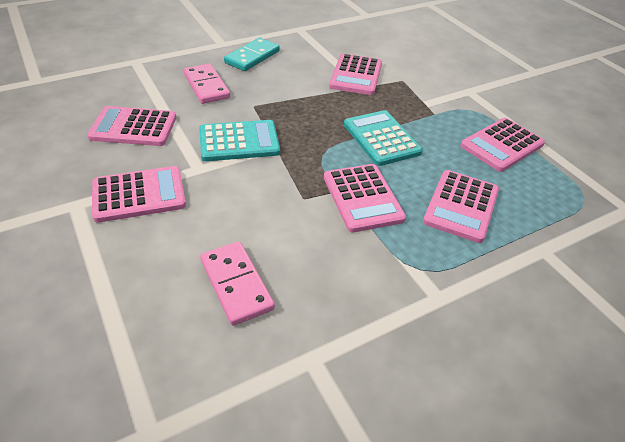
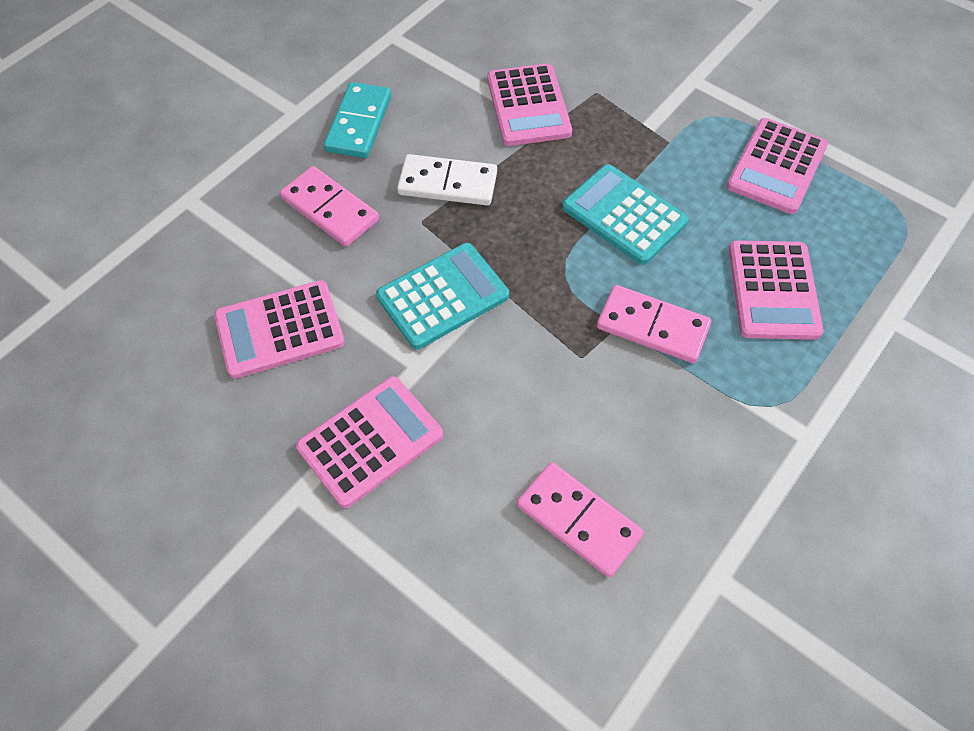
camera: 20 degrees left, 15 degrees up
pink calculator [324,164,406,232] -> pink domino [597,285,712,363]
none -> white domino [397,154,497,206]

